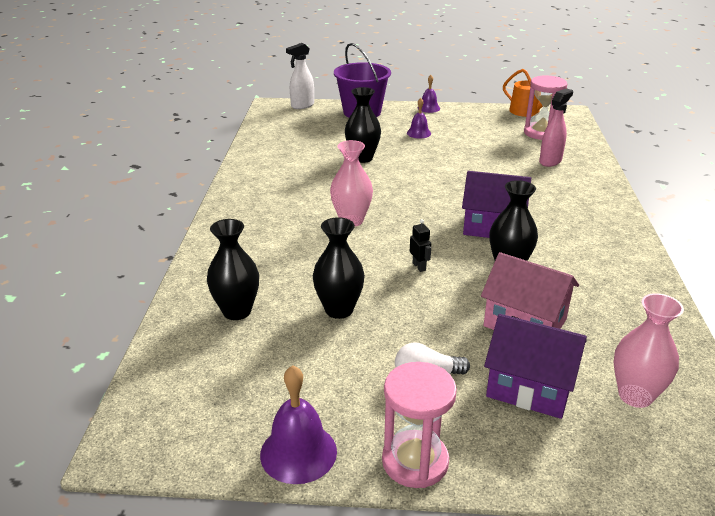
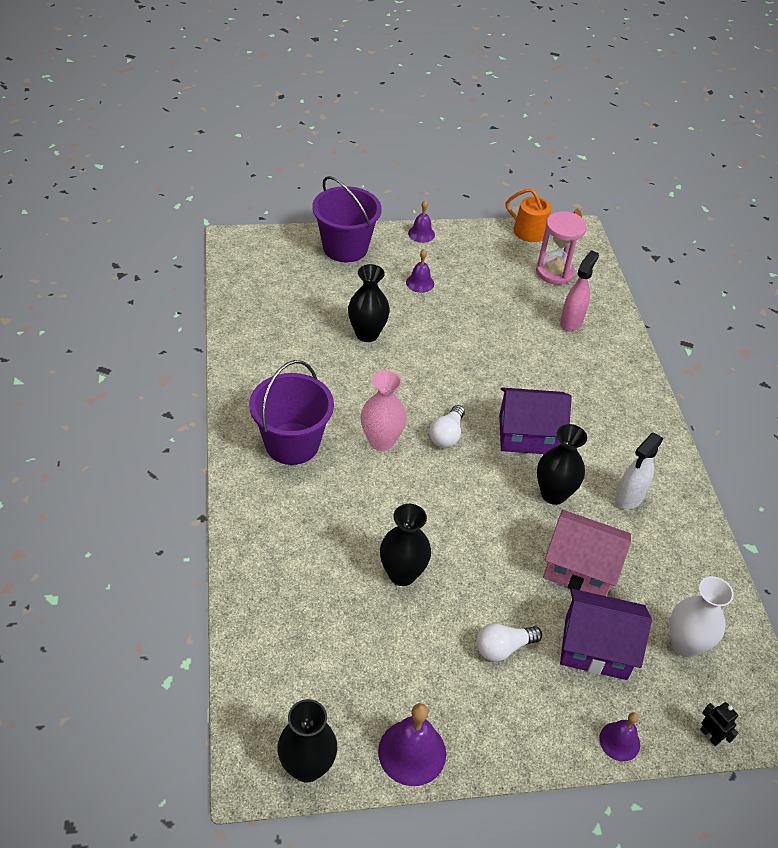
camera: 15 degrees left, 15 degrees up
black vase [207,219,259,320] -> black vase moved to [277,699,337,783]
white spray bottle [286,43,314,109] -> white spray bottle moved to [615,432,664,509]
pink hourglass [382,362,457,488] -> none
black robot [410,219,431,272] -> black robot moved to [700,702,738,746]
pink vase [614,293,684,408] -> white vase [669,576,734,658]
none -> purple bucket [249,360,334,465]
none -> white light bulb [429,405,465,448]
none -> purple bell [599,712,640,762]

